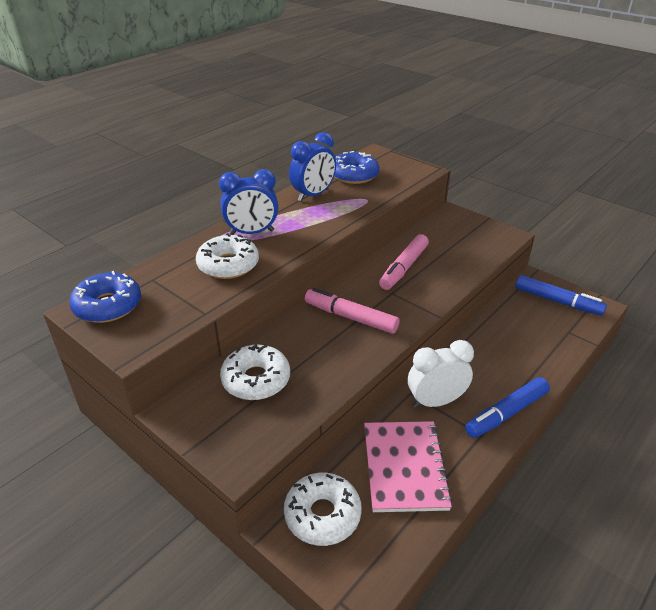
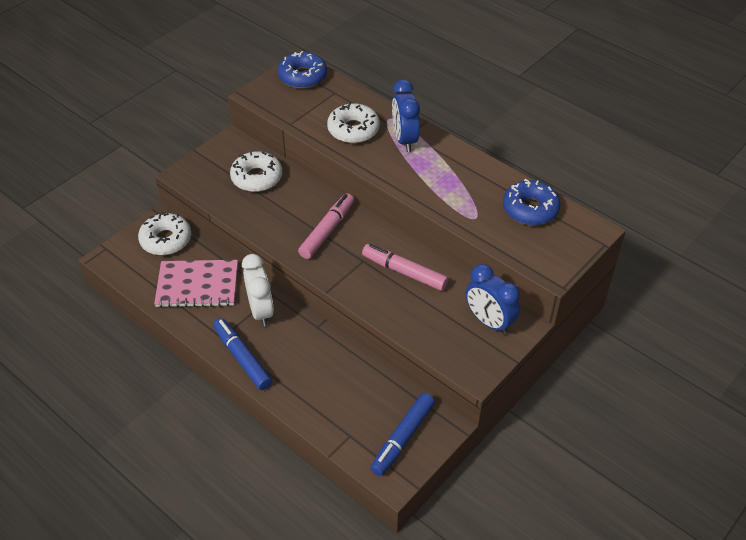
camera: 90 degrees right, 10 degrees up
blue clock [289,132,336,201] -> blue clock moved to [466,264,520,335]

